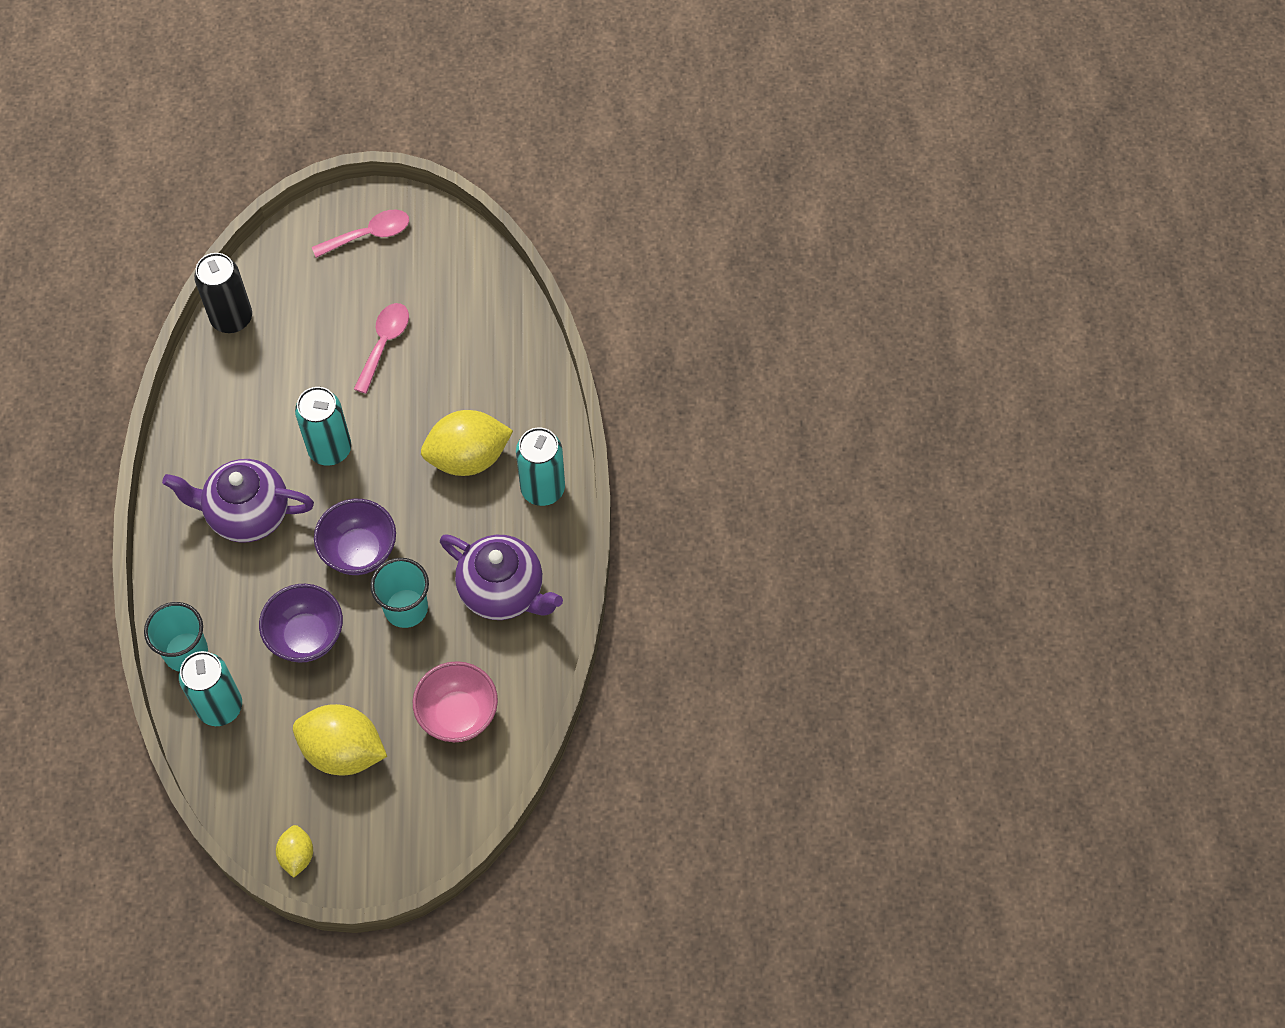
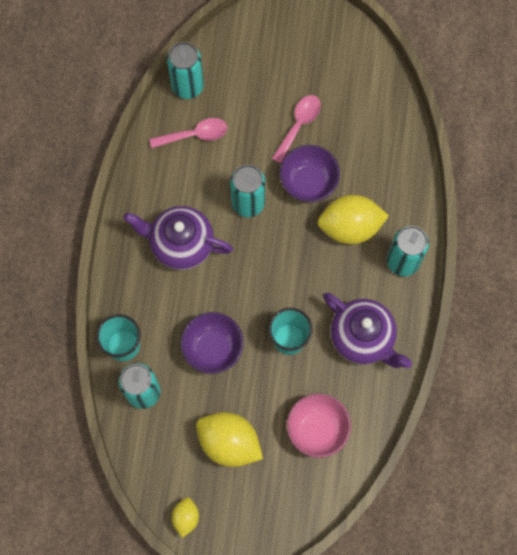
camera: 10 degrees right, 10 degrees up
black can [194,253,252,333] -> turquoise can [167,42,204,99]
pink spoon [312,210,409,258] -> pink spoon moved to [149,118,227,148]
purple bowl [314,499,396,575] -> purple bowl moved to [280,145,340,202]

